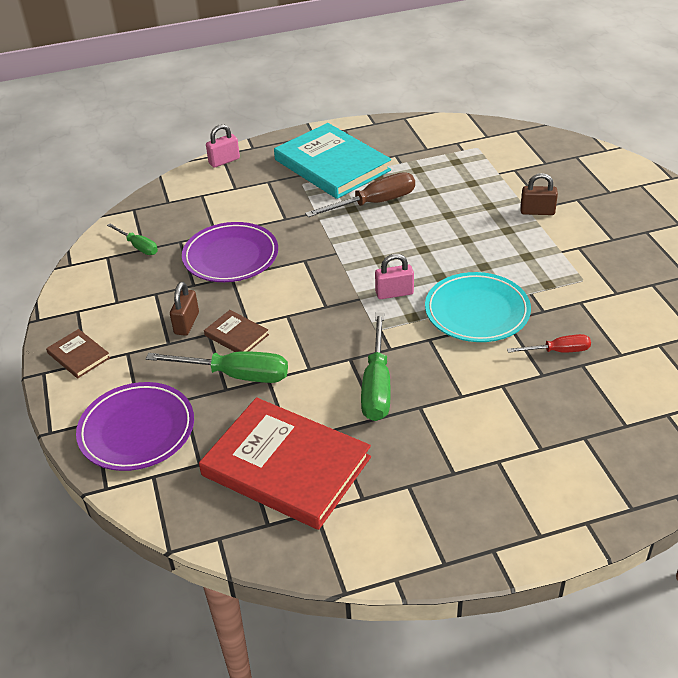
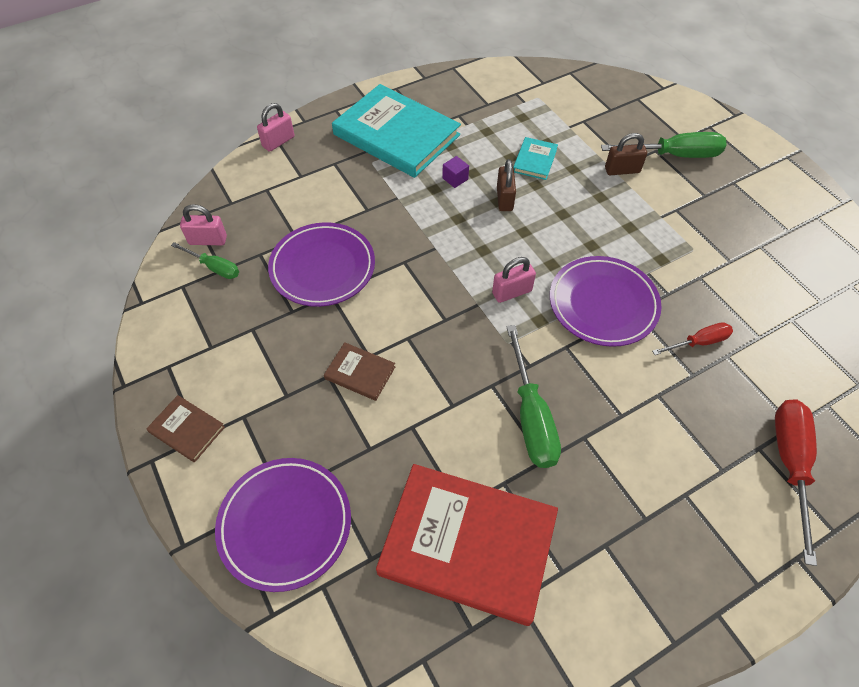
camera: 15 degrees left, 15 degrees up
green screwdriver [146,351,288,383] -> green screwdriver moved to [601,132,727,158]
brown padlock [170,282,199,336] -> brown padlock moved to [497,159,516,211]
brown screwdriver [305,172,415,217] -> purple cube [442,156,469,188]
turquoise plate [425,272,531,342] -> purple plate [550,256,662,347]
none -> pink padlock [180,204,227,245]
none -> turquoise book [513,137,558,180]
none -> red screwdriver [775,399,817,566]

